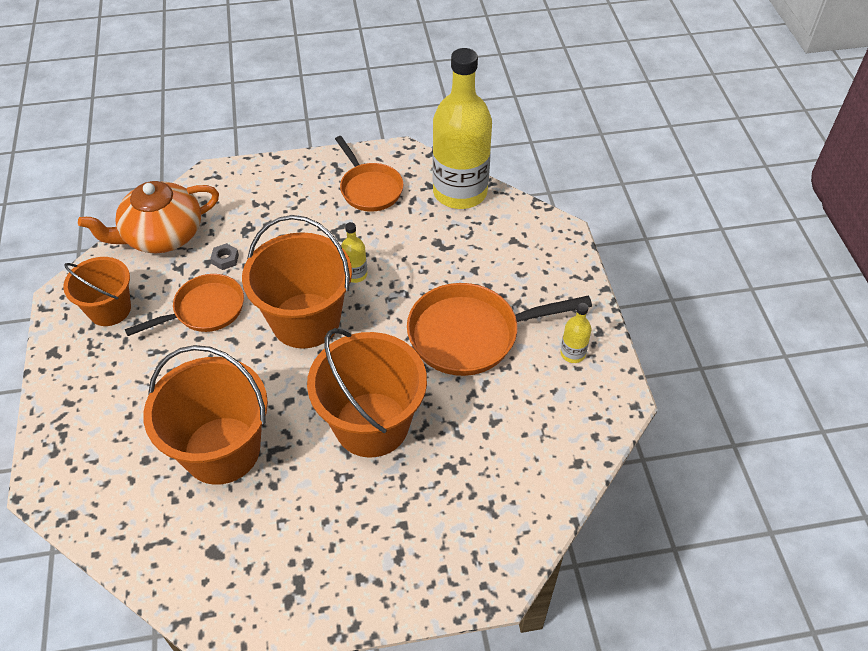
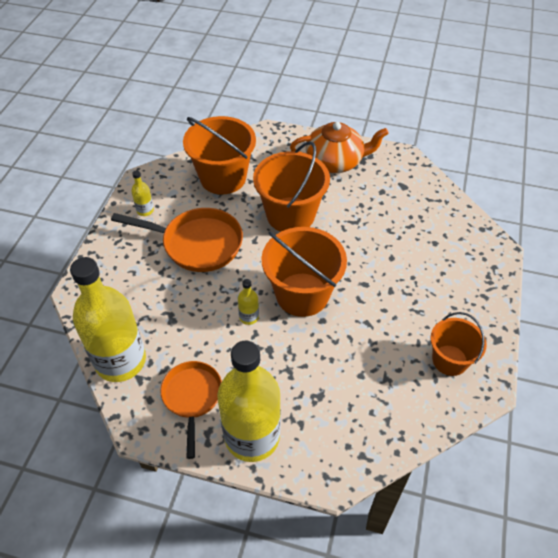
camera: 155 degrees left, 0 degrees up
orange teapot [78,181,219,253] -> orange teapot moved to [290,122,389,173]
orange pan [125,274,244,336] -> none
orange bucket [143,345,268,485] -> orange bucket moved to [183,116,256,195]
grey nut [210,243,239,270] -> none
none -> yellow bottle [217,341,281,462]

